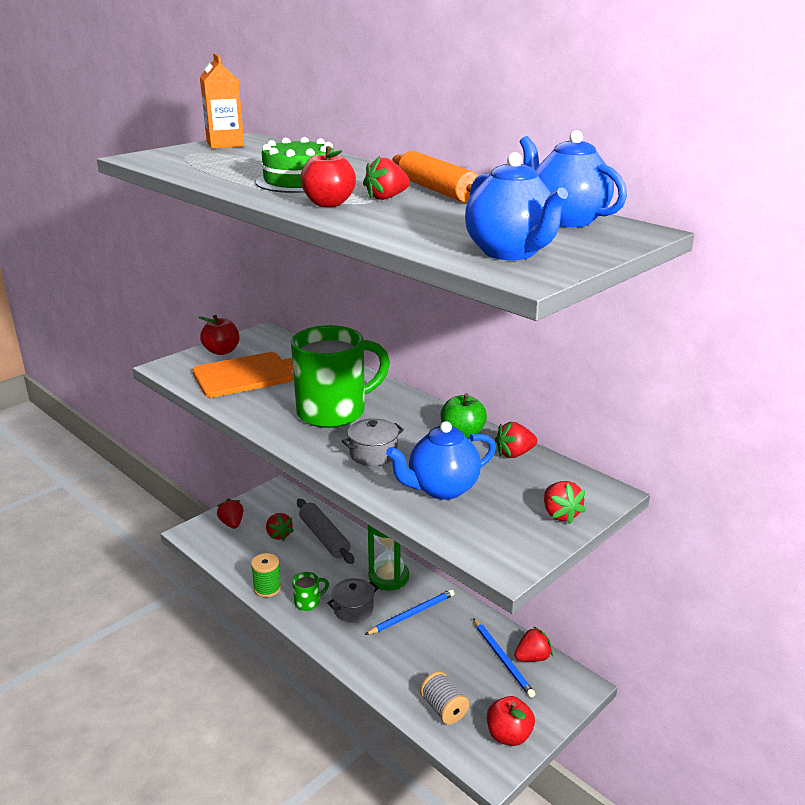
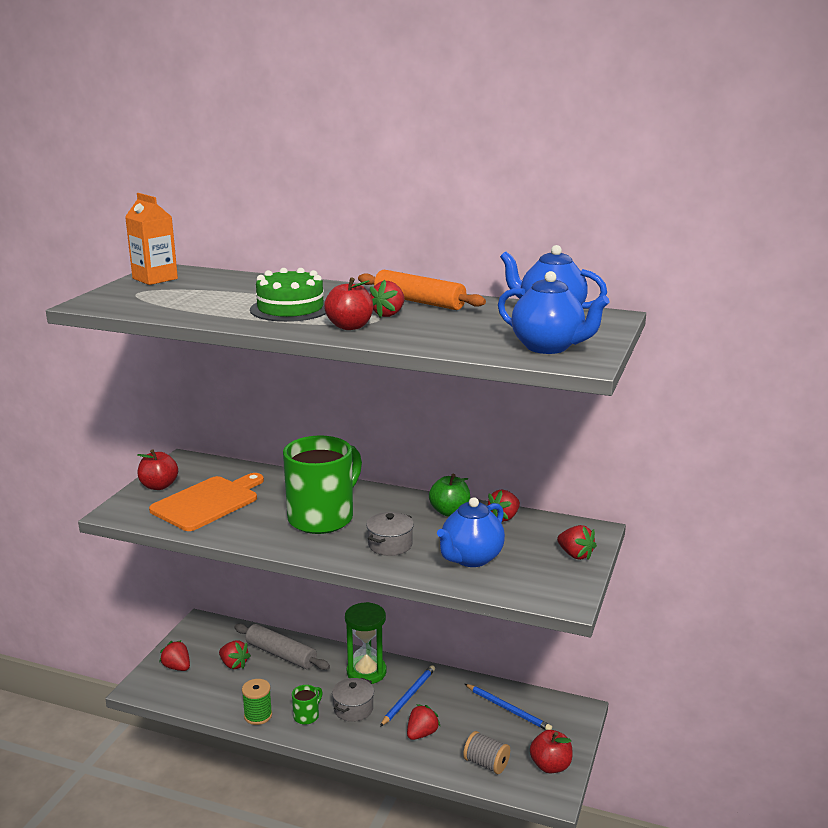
camera: 25 degrees left, 5 degrees down
red strawberry [514,626,553,662] -> red strawberry moved to [407,704,441,740]

